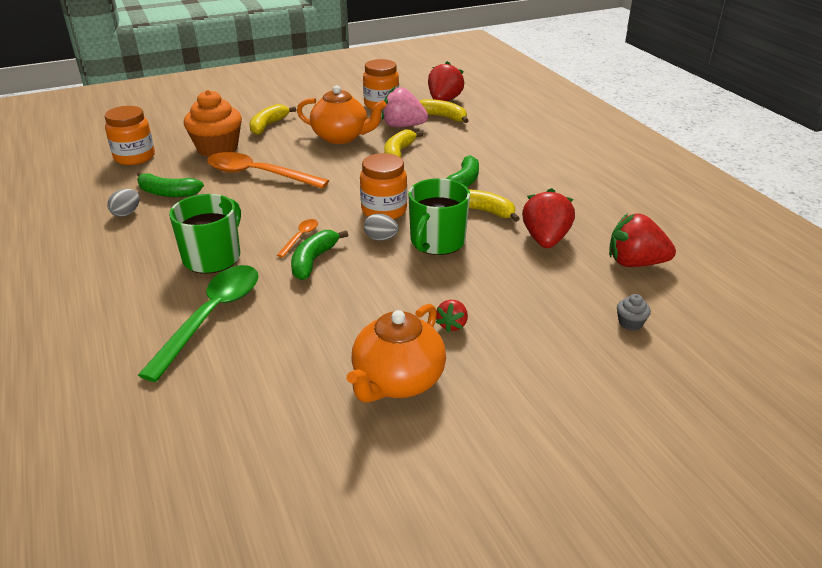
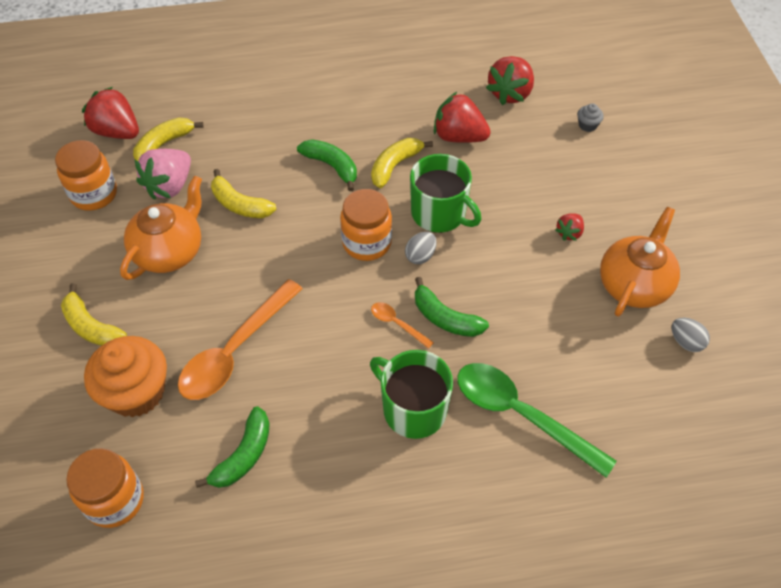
camera: 75 degrees left, 20 degrees up
grey egg [107,189,139,217] -> grey egg moved to [671,318,710,352]
orange teapot [347,304,446,403] -> orange teapot turned 105 degrees counterclockwise [600,207,680,317]
red strawberry [436,300,468,333] -> red strawberry turned 90 degrees clockwise [555,213,584,241]

